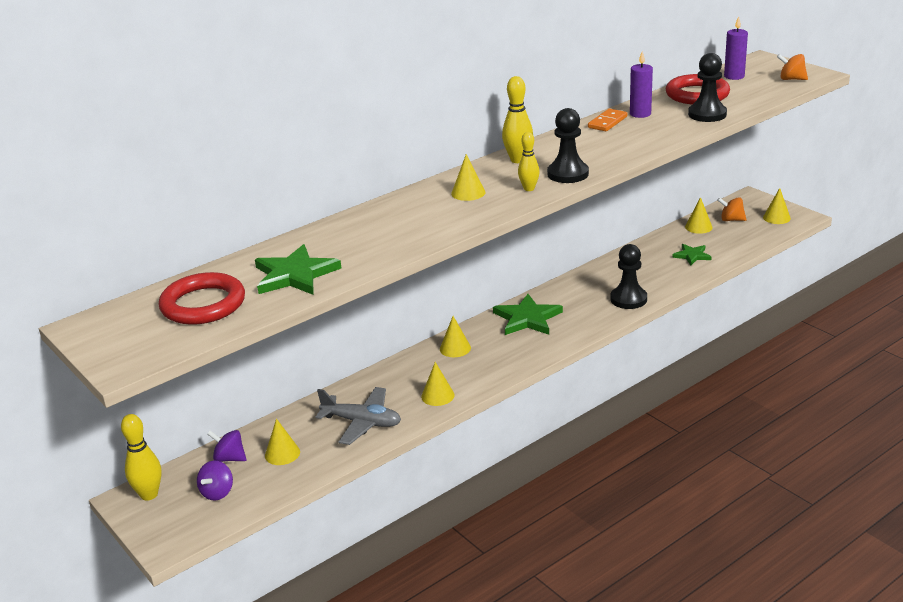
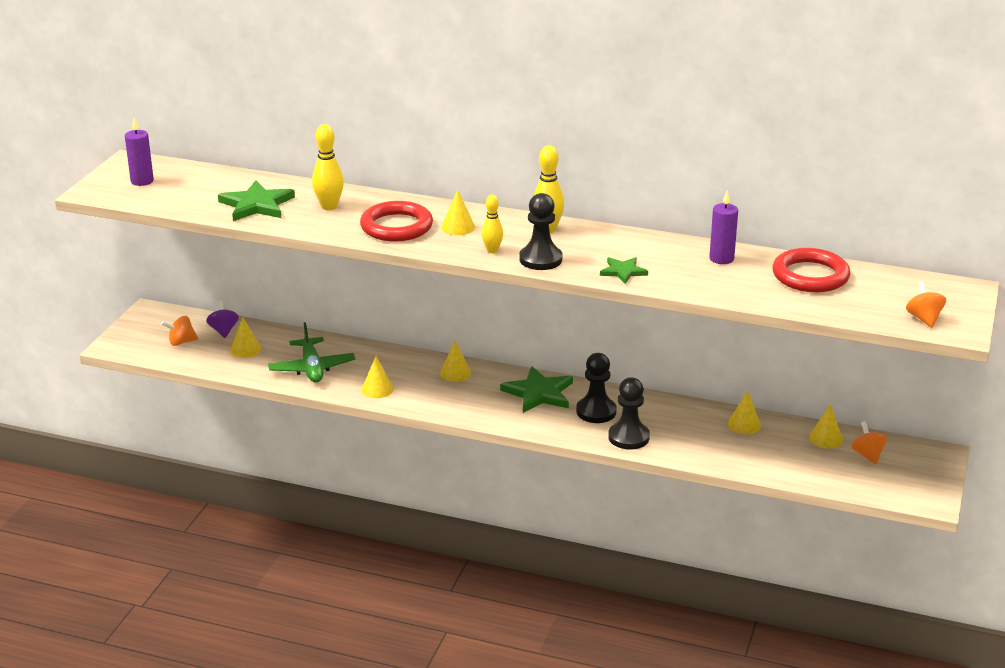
camera: 55 degrees right, 0 degrees up
yellow bowling pin [121,414,162,501] -> yellow bowling pin moved to [312,124,344,210]
red ring [159,272,245,325] -> red ring moved to [360,201,433,242]
purple spinning top [197,461,233,501] -> orange spinning top [161,316,198,346]
grey plane [316,387,401,445] -> green plane [268,322,355,383]
orange domino [588,109,627,131] -> none
green star [672,244,711,265] -> green star moved to [600,257,648,284]
black pawn [688,53,727,122] -> black pawn moved to [576,353,617,423]
purple candle [724,16,748,80] -> purple candle moved to [125,118,154,186]
yellow cone [763,188,791,224] -> yellow cone moved to [728,390,761,434]

